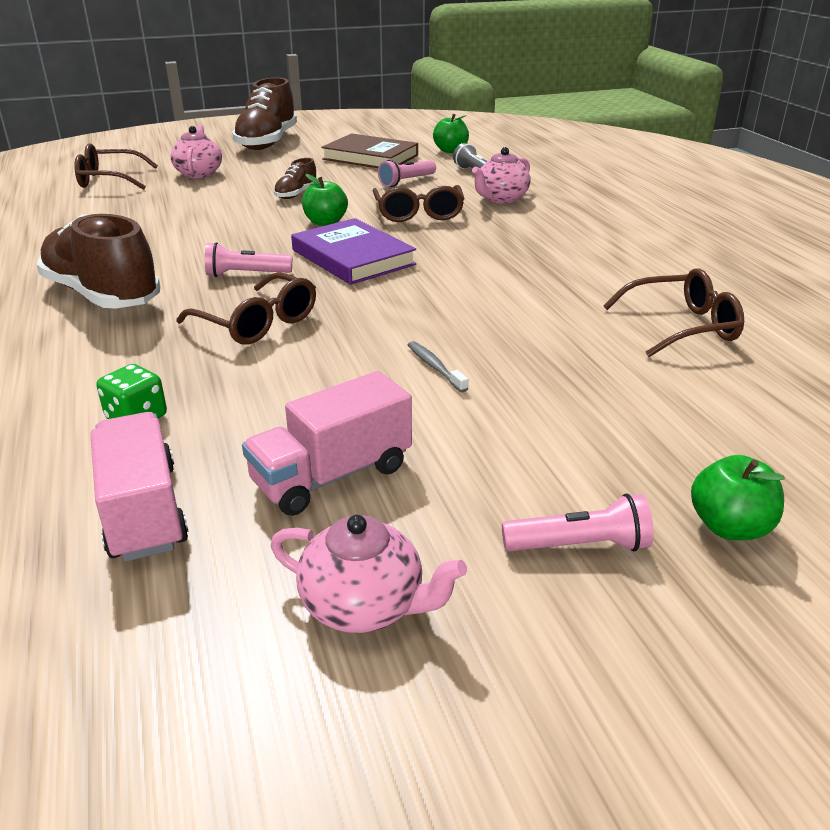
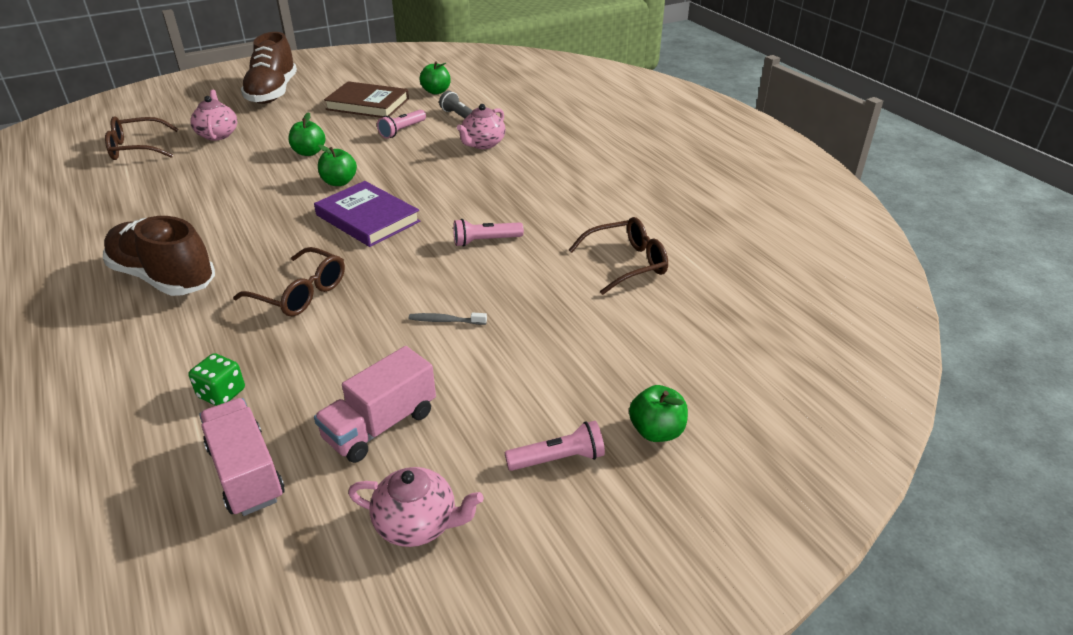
camera: 10 degrees left, 5 degrees up
pink flashlight [205,242,292,277] -> pink flashlight moved to [453,219,524,247]
brown shoe [274,158,316,199] -> green apple [288,112,326,156]
brown glasses [373,185,465,222] -> none
grey toothbrush [408,341,469,393] -> grey toothbrush turned 45 degrees counterclockwise [409,312,487,325]

